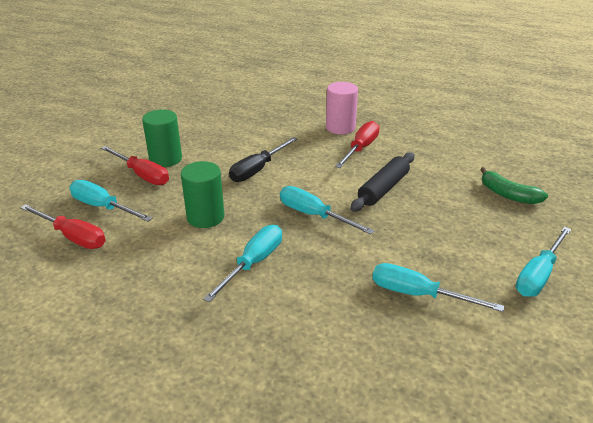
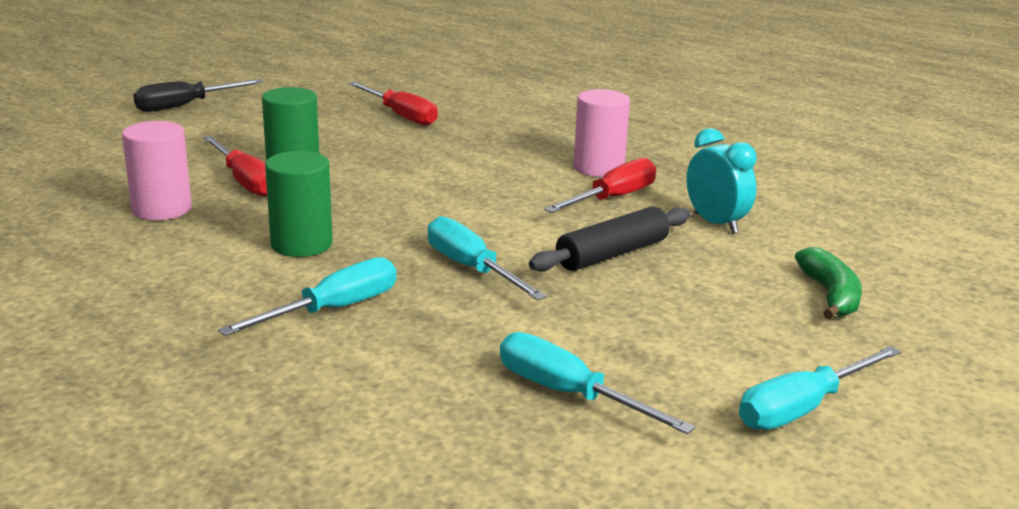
camera: 15 degrees right, 10 degrees down
red screwdriver [20,204,106,249] -> red screwdriver moved to [349,82,438,126]
turquoise screwdriver [69,180,153,222] -> pink cylinder [122,121,192,220]
black screwdriver [229,137,297,182] -> black screwdriver moved to [133,79,264,112]
green banana [480,167,548,204] -> green banana turned 150 degrees counterclockwise [795,247,862,319]
none -> turquoise clock [686,128,757,234]

